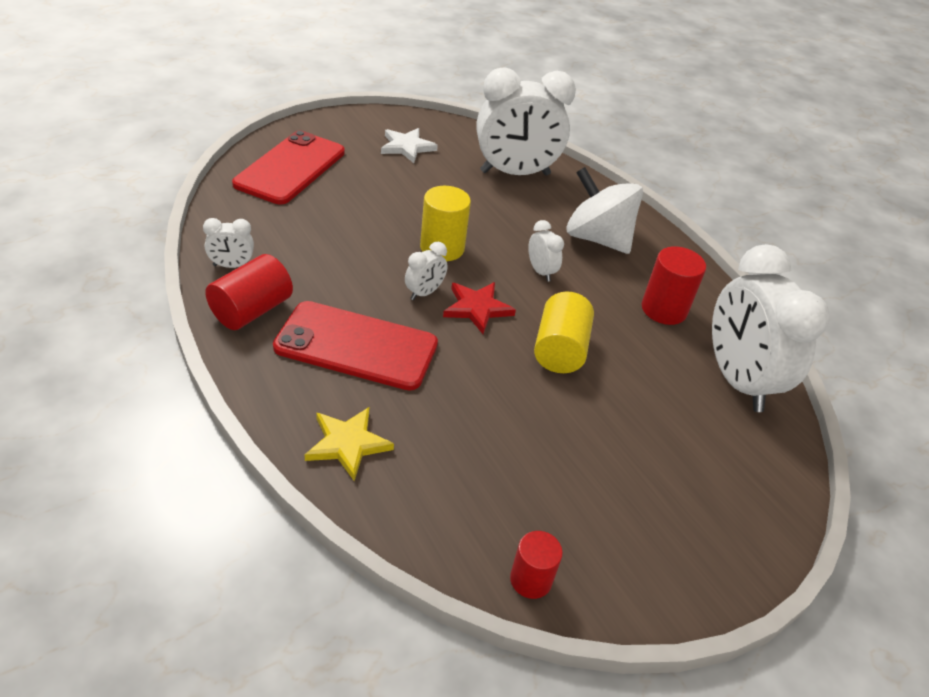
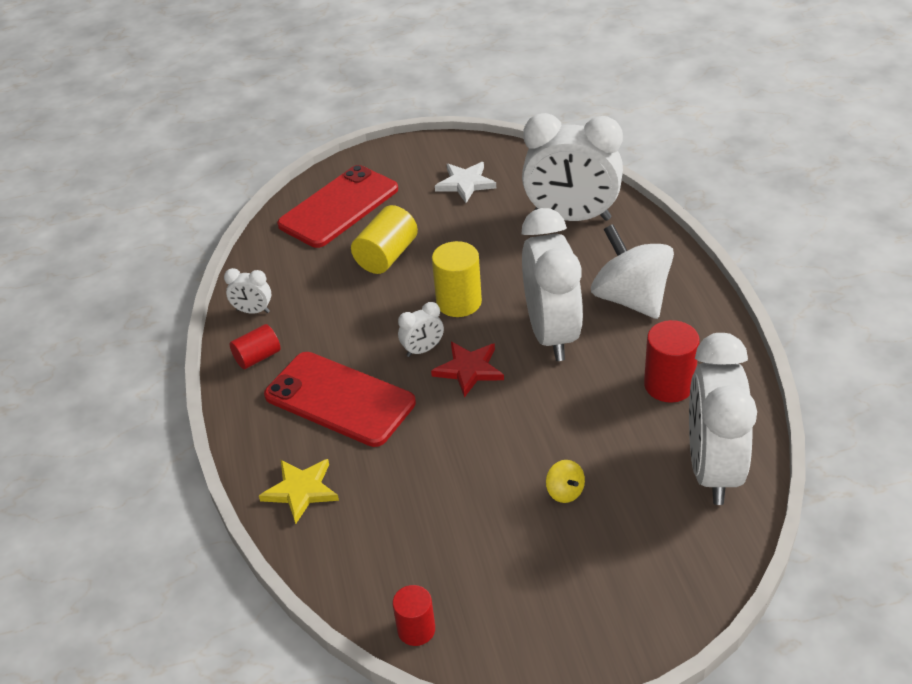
camera: 25 degrees right, 0 degrees up
red cylinder [205,254,293,330] -> red cylinder [230,324,281,369], size x0.65
white clock [528,220,564,282] -> white clock [522,208,583,361], size x2.36
yellow cylinder [534,292,594,373] -> yellow cylinder moved to [351,205,418,274]
none -> yellow spinning top [546,460,585,503]

